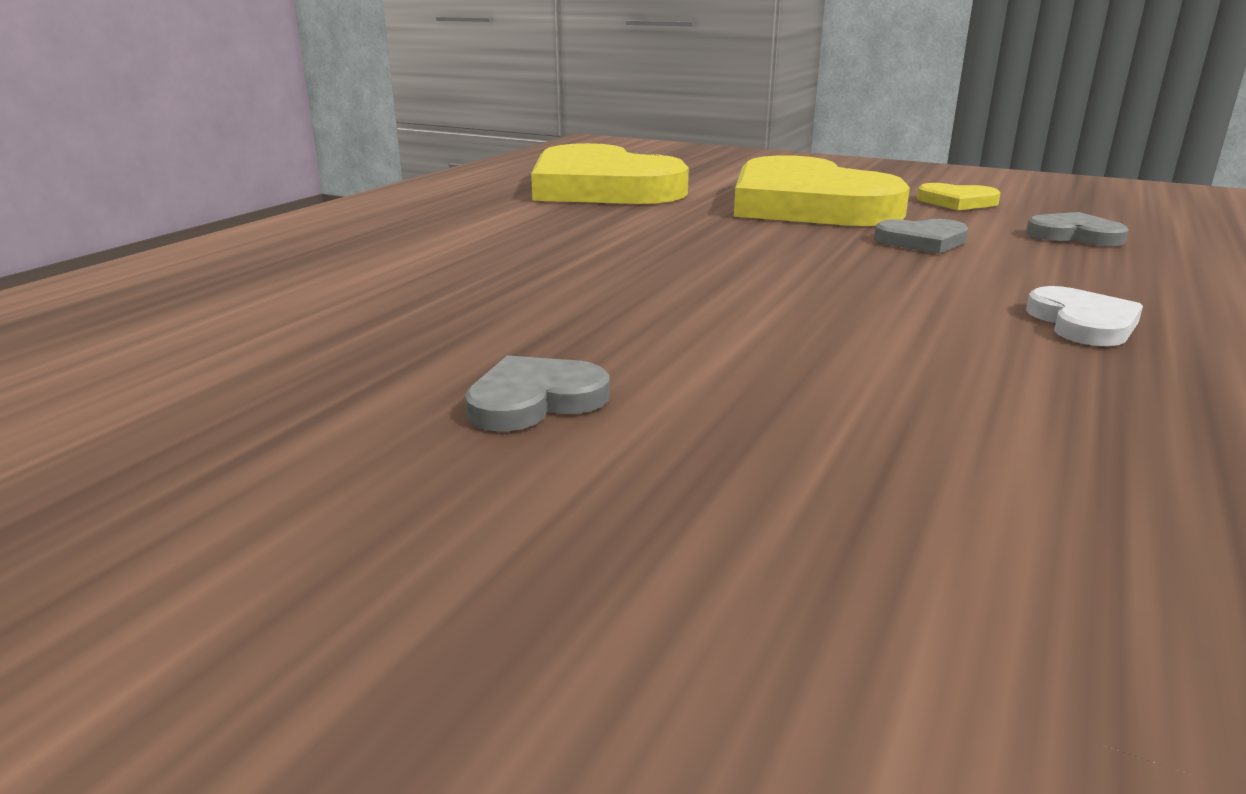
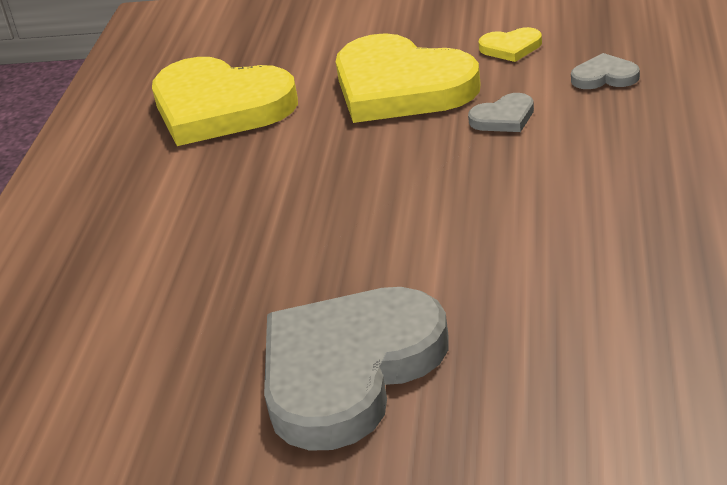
camera: 15 degrees left, 10 degrees up
grey heart [465,355,610,431] -> grey heart [264,287,449,451], size x2.45
white heart [1026,286,1143,346] -> none

